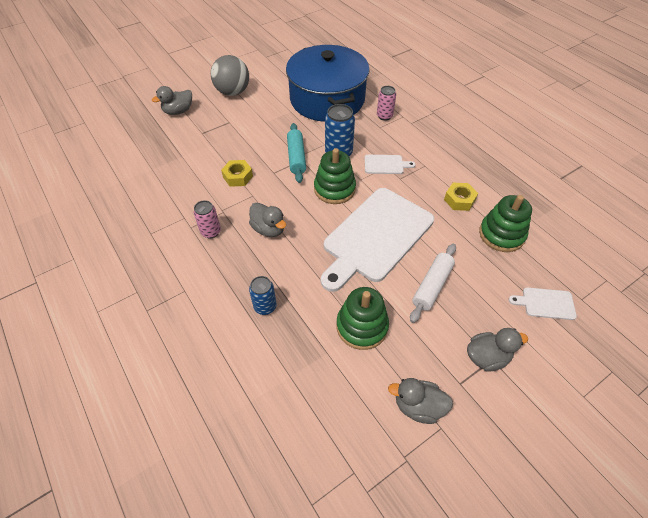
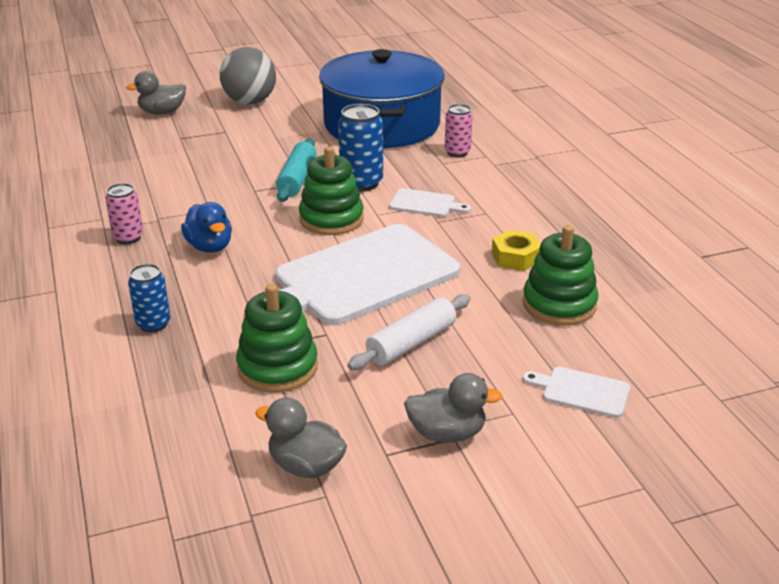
camera: 15 degrees right, 20 degrees down
yellow nut [221,160,253,187] -> none
grey duck [249,203,286,237] -> blue duck [181,202,232,253]

